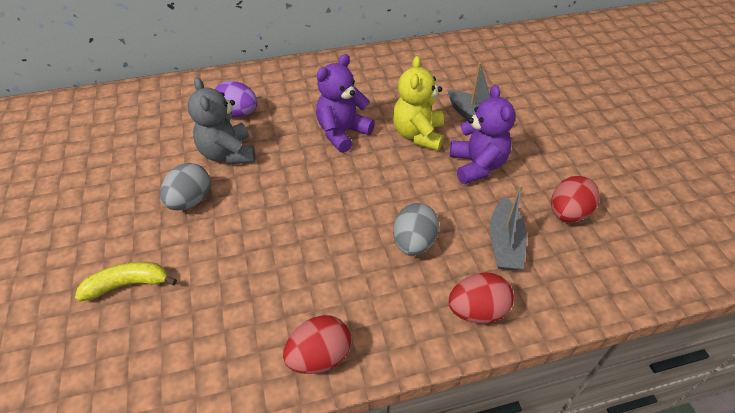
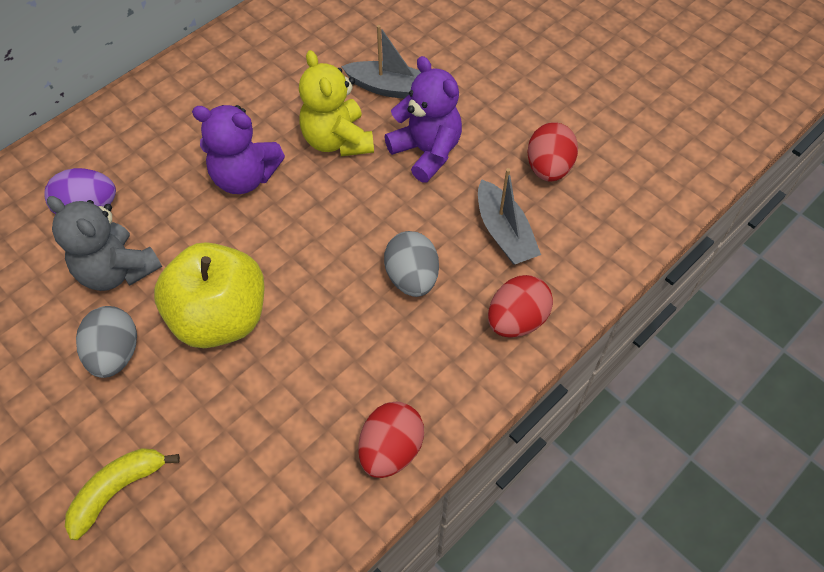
camera: 30 degrees left, 10 degrees up
purple teddy bear [316,54,375,153] -> purple teddy bear turned 90 degrees counterclockwise [192,105,285,194]
none -> yellow apple [154,242,265,348]

